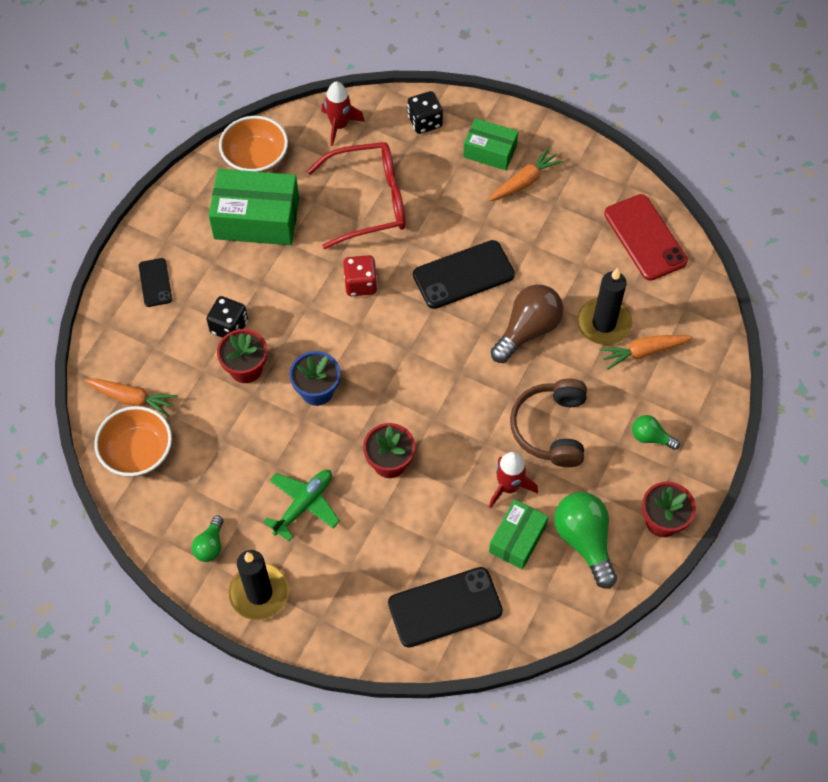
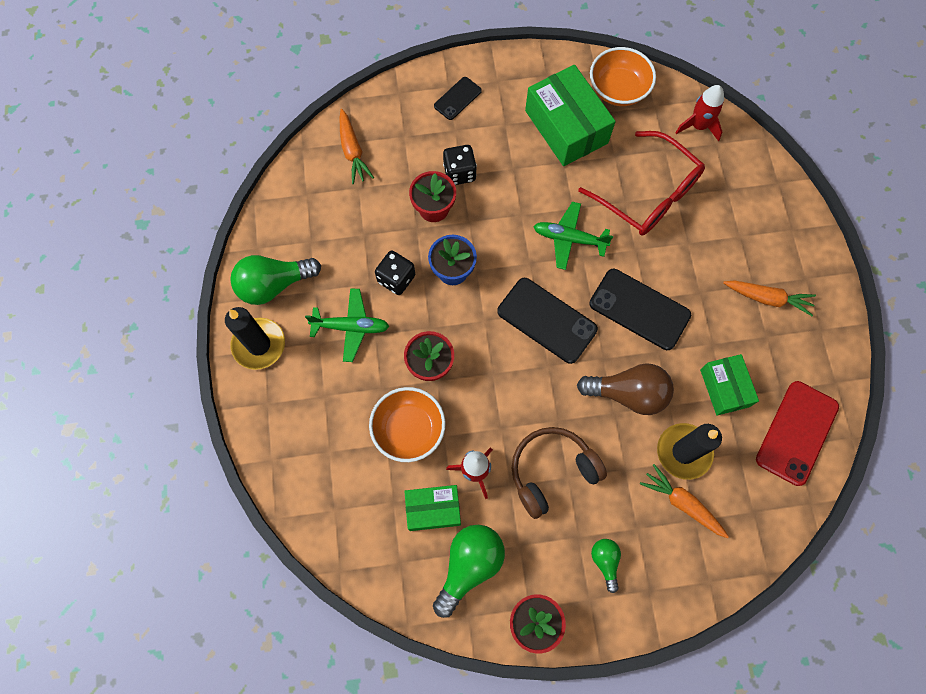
camera: 55 degrees right, 10 degrees up
orange bowl [94,406,172,477] -> orange bowl moved to [369,387,445,462]
green light bulb [192,515,223,562] -> green light bulb [230,255,321,305], size x1.86
red dice [343,255,377,296] -> green plane [533,202,613,270]
black phone [388,567,503,648] -> black phone moved to [497,278,598,364]
black dice [408,91,443,134] -> black dice moved to [375,250,415,295]
green box [463,118,518,170] -> green box moved to [700,354,759,415]

